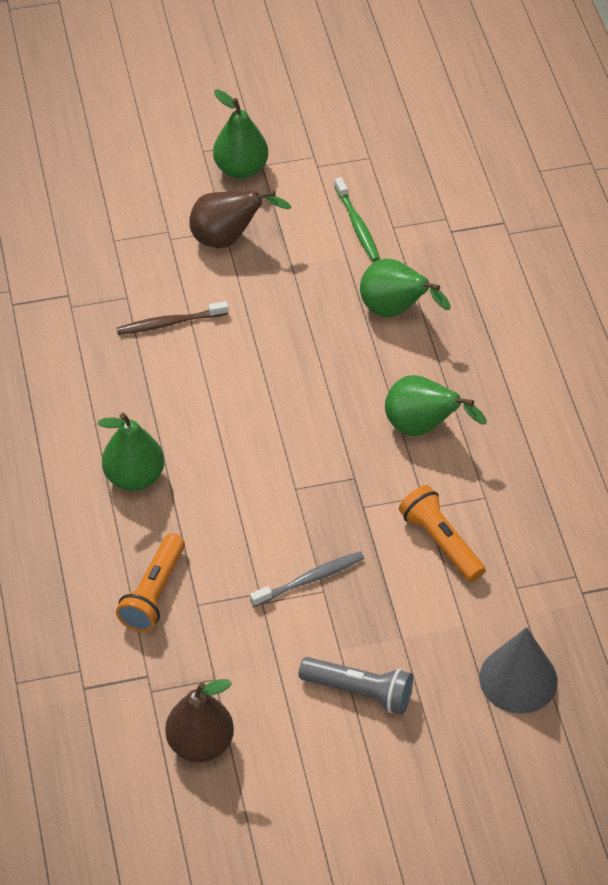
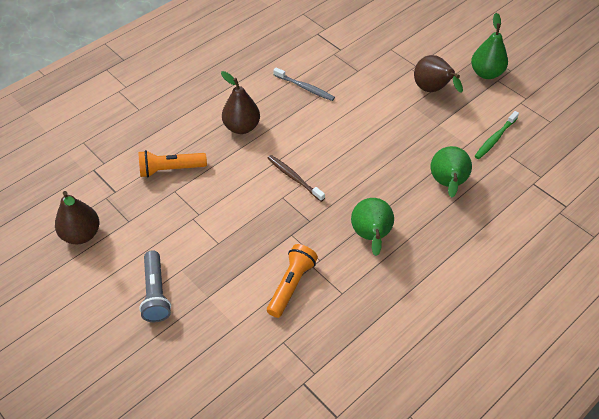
camera: 60 degrees right, 0 degrees up
green pear [98,413,164,491] -> brown pear [221,71,260,134]
brown toothbrush [116,301,229,335] -> brown toothbrush moved to [267,155,325,202]
grey toothbrush [250,551,364,607] -> grey toothbrush moved to [273,67,335,101]
grey cone [479,627,558,714] -> none

